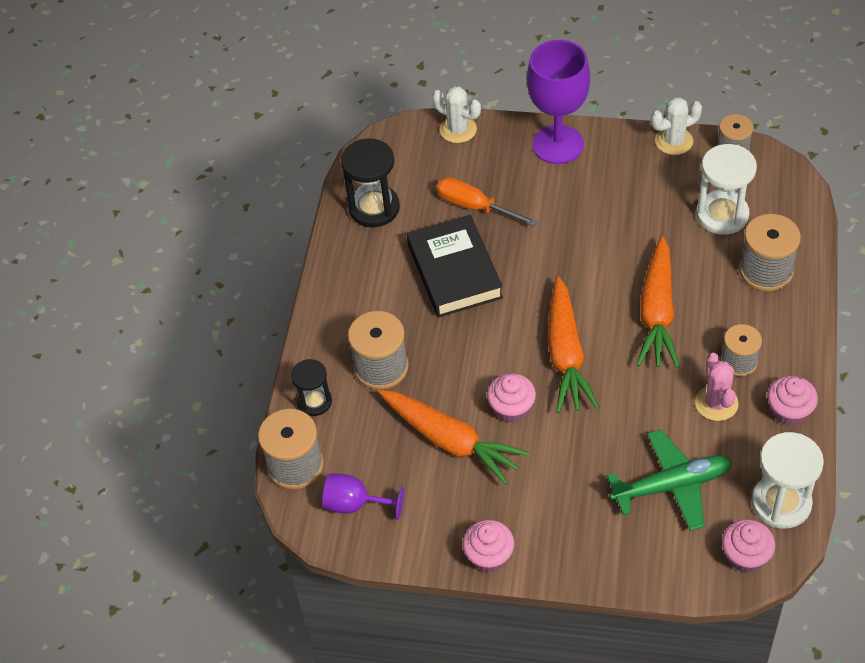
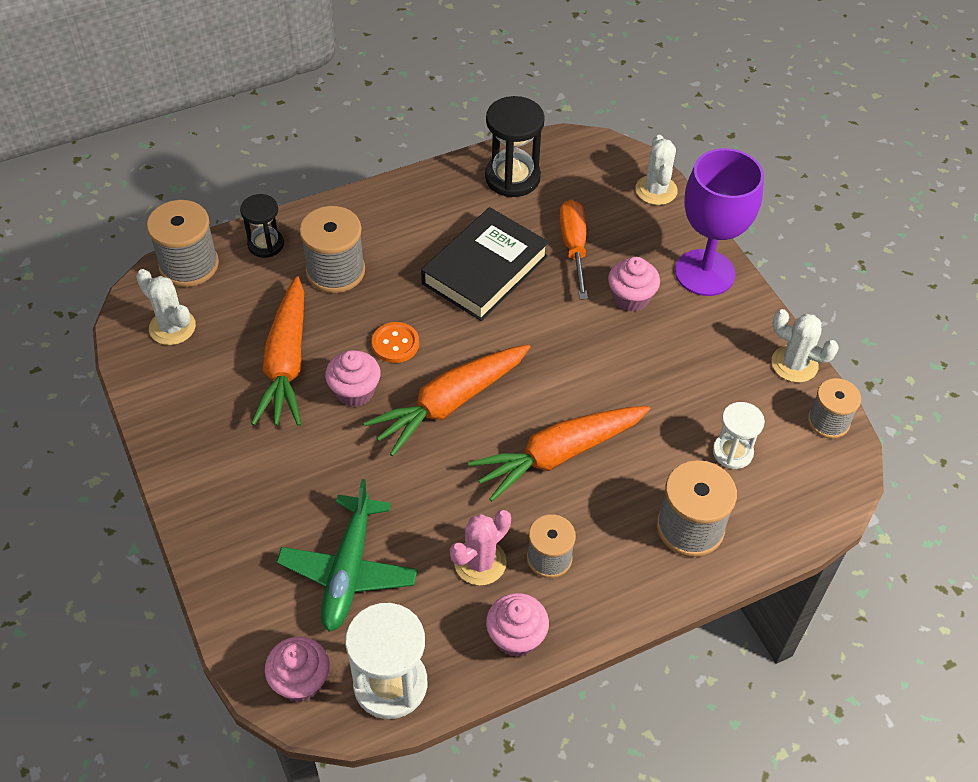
camera: 50 degrees right, 0 degrees up
purple goblet [322,473,404,520] -> white cactus [136,269,196,345]
pink cupcake [462,520,514,573] -> pink cupcake moved to [608,257,660,312]
green plane [607,430,733,531] -> green plane turned 60 degrees clockwise [277,479,418,632]
white hourglass [696,144,757,235] -> white hourglass [713,402,765,469], size x0.62
none -> orange button [372,322,419,363]

